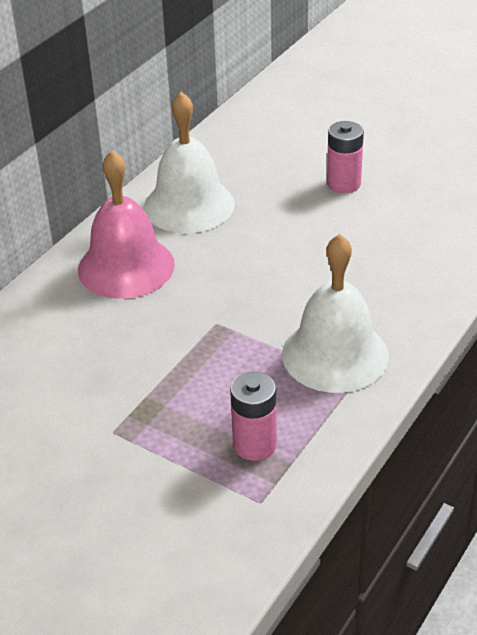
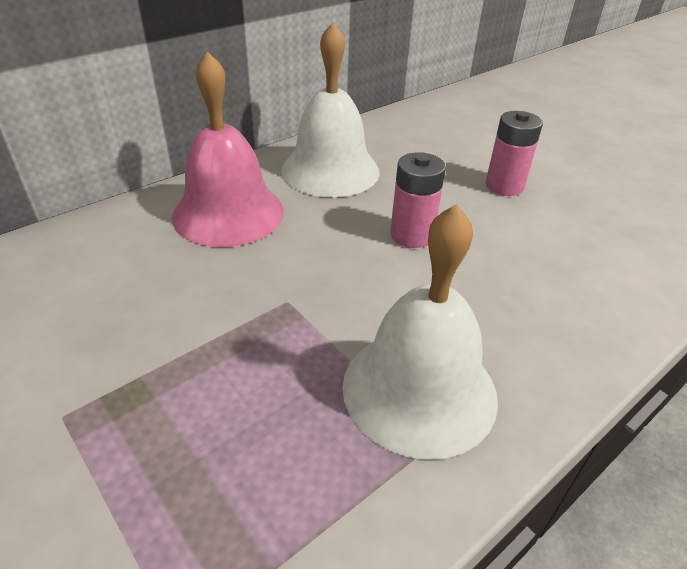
camera: 15 degrees right, 0 degrees up
pink battery [230,372,277,461] -> pink battery moved to [390,152,446,248]

